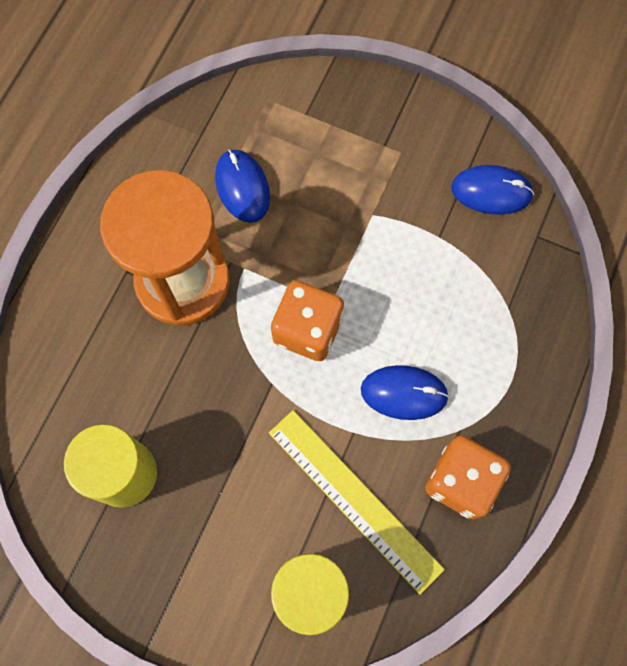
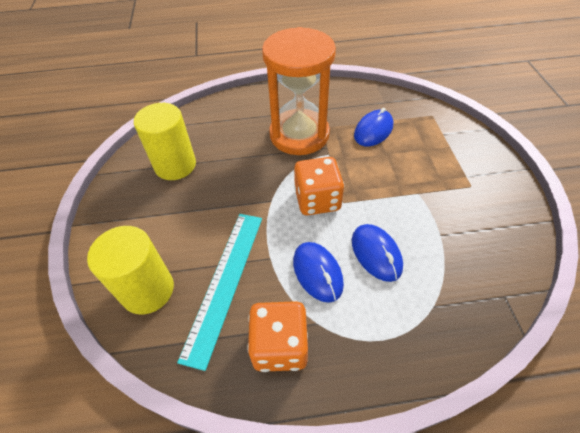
camera: 60 degrees right, 20 degrees down
yellow ruler [269,410,445,595] -> turquoise ruler [177,214,262,371]
blue mouse [451,165,534,215] -> blue mouse moved to [352,224,403,282]

